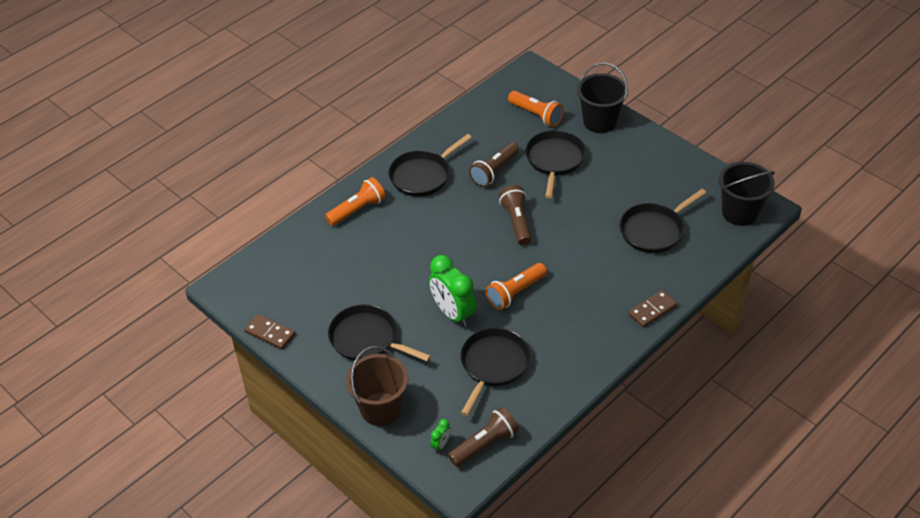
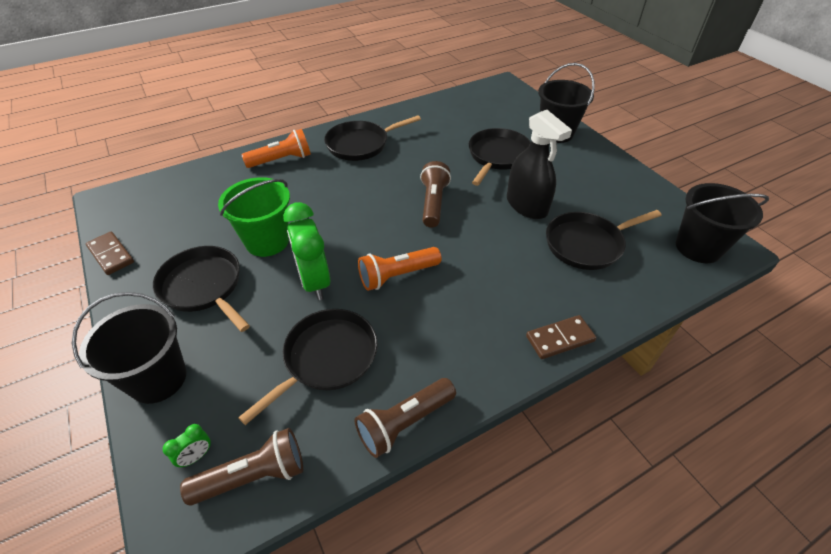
camera: 15 degrees right, 0 degrees up
brown bucket [346,346,408,426] -> black bucket [72,292,187,404]
brown flashlight [469,142,519,187] -> brown flashlight moved to [354,378,456,458]
orange flashlight [508,91,564,127] -> none
none -> green bucket [218,177,290,257]
none -> black spray bottle [507,110,572,219]

